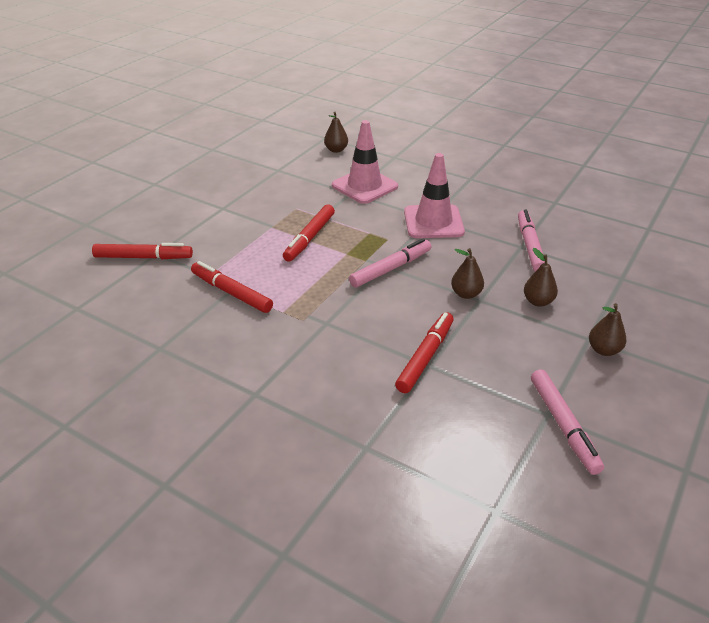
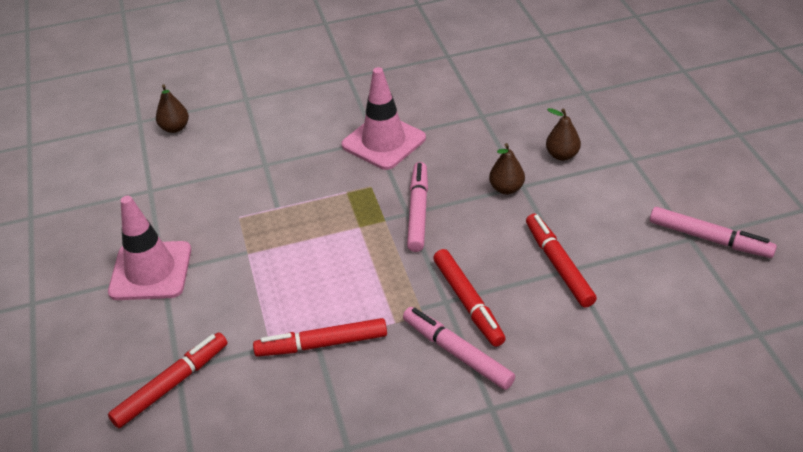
camera: 45 degrees left, 5 degrees up
red marker [283,205,335,262] -> red marker moved to [433,249,506,347]
pink traffic cone [332,120,398,204] -> pink traffic cone moved to [108,196,191,300]
pink marker [518,210,545,271] -> pink marker moved to [403,307,515,390]
brown pear [589,303,626,356] -> none

